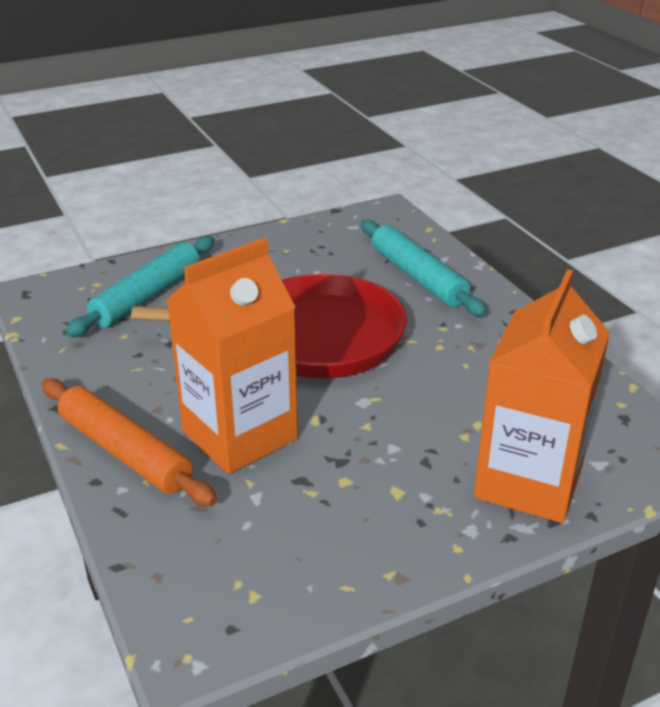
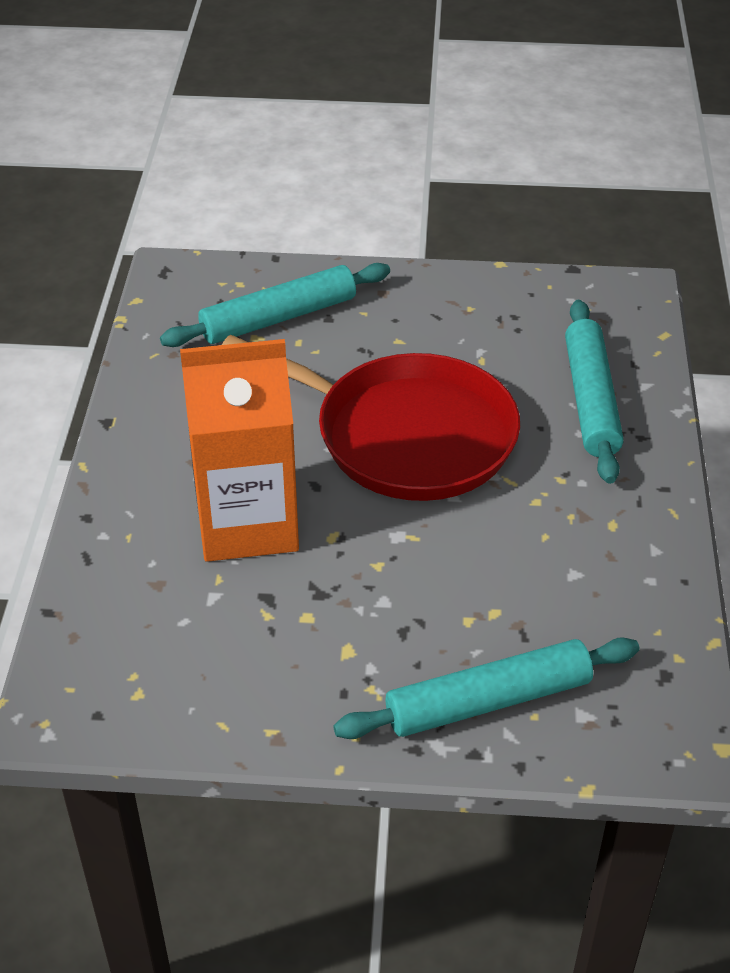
camera: 30 degrees right, 10 degrees up
orange rolling pin [42,378,217,506] -> none
orange carton [474,269,610,523] -> turquoise rolling pin [333,637,640,739]

